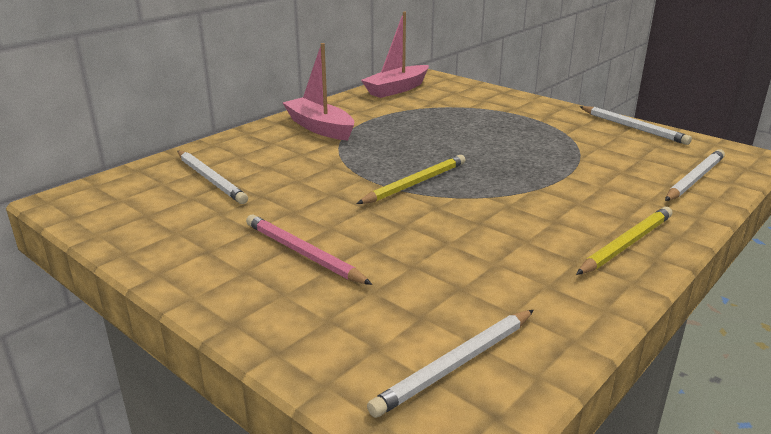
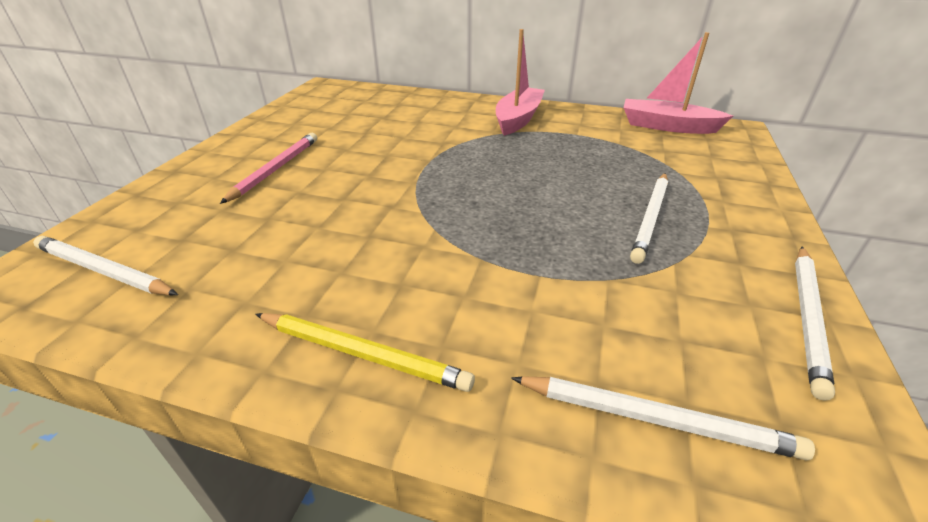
camera: 65 degrees right, 10 degrees up
white pencil [178,151,248,204] -> white pencil moved to [630,173,668,264]
yellow pencil [357,155,466,204] -> none

